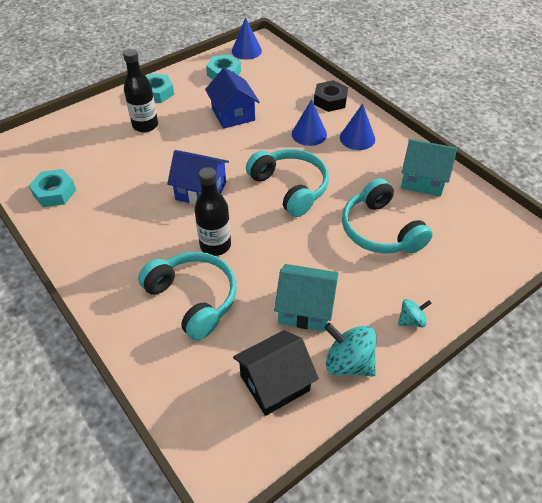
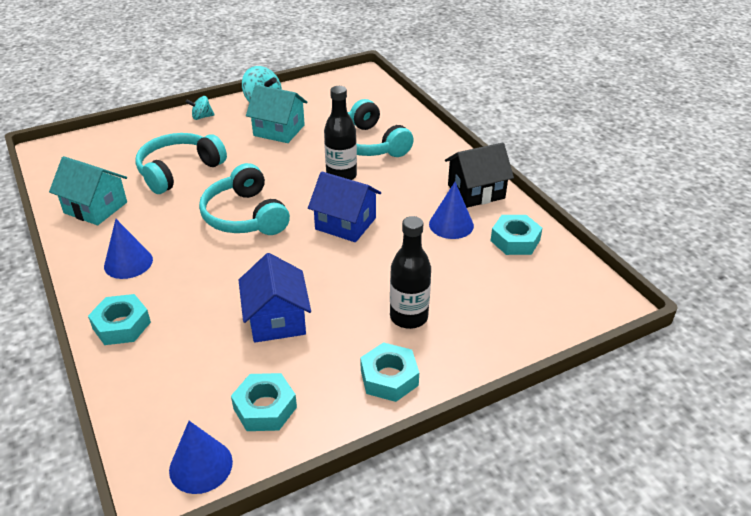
camera: 170 degrees left, 10 degrees down
black house [233,330,319,416] -> black house moved to [445,142,514,208]
blue cone [292,99,327,146] -> blue cone moved to [429,182,474,239]
black nut [314,80,348,112] -> turquoise nut [88,294,151,345]
turquoise headphones [342,178,433,254] -> turquoise headphones turned 120 degrees counterclockwise [135,133,227,194]

